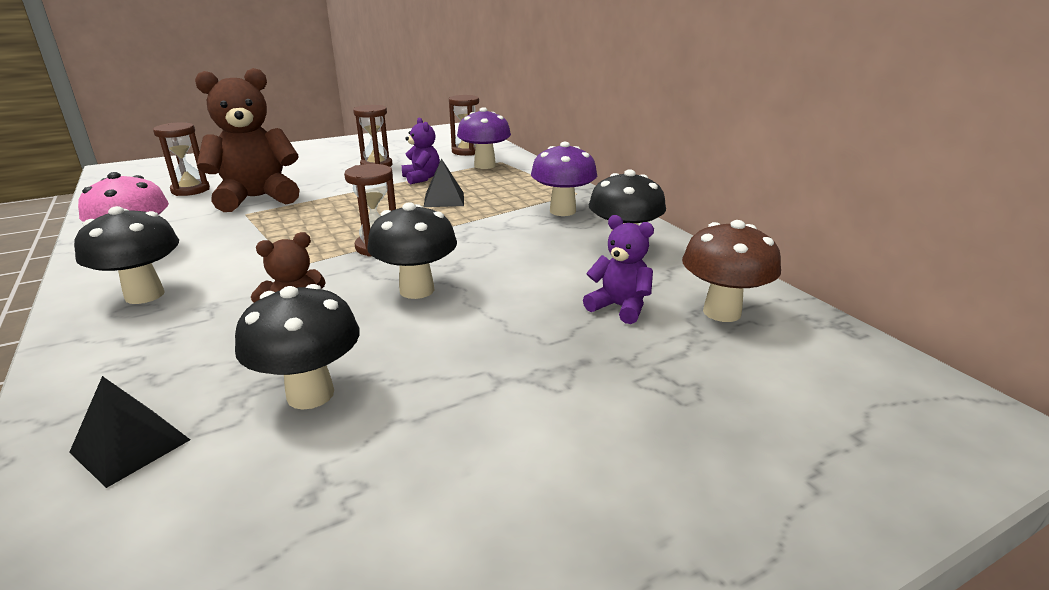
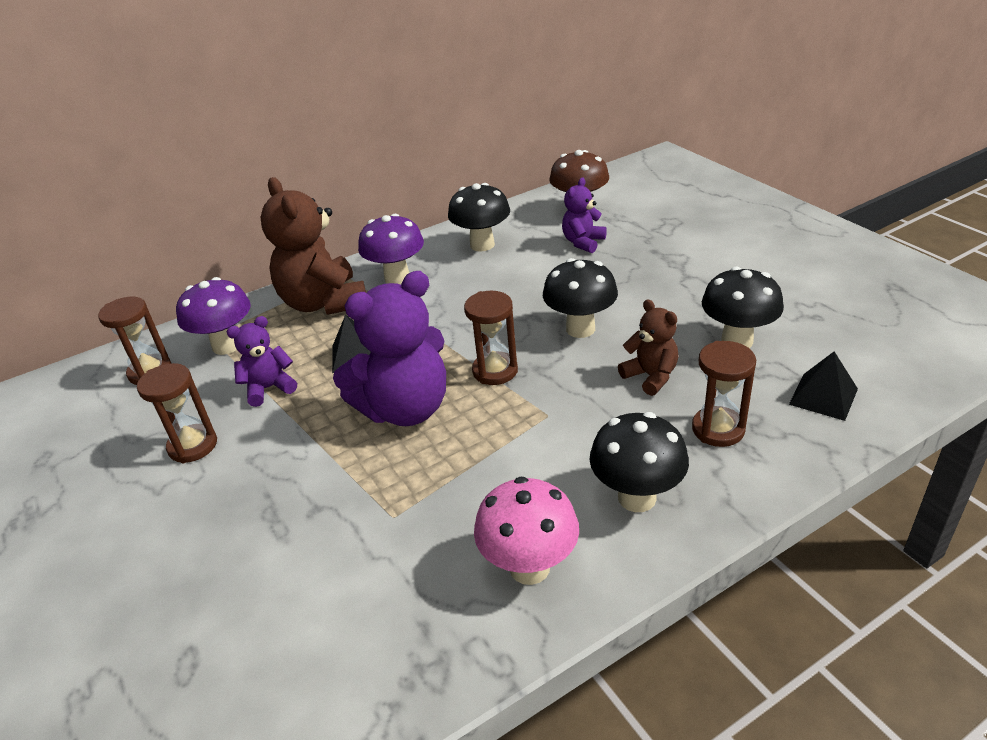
camera: 90 degrees left, 10 degrees up
brown hourglass [153,122,210,196] -> brown hourglass moved to [692,341,756,447]
brown teddy bear [195,68,300,212] -> brown teddy bear moved to [261,177,366,315]
none -> purple teddy bear [333,271,446,426]

